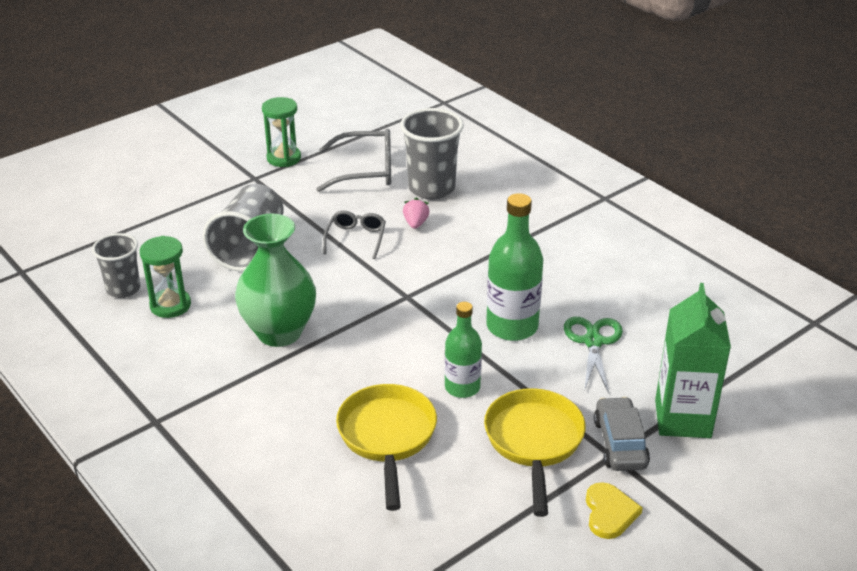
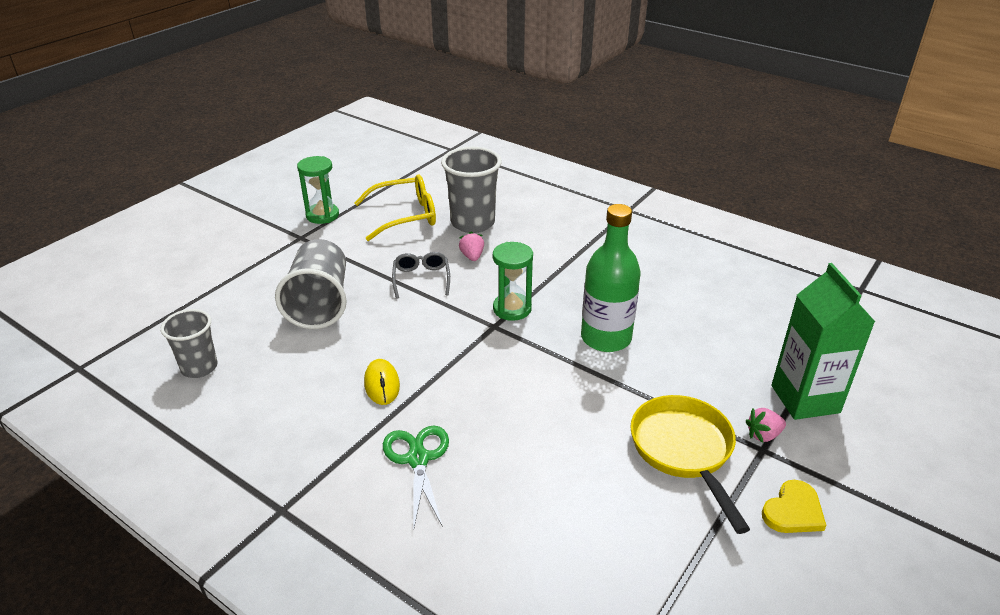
camera: 15 degrees left, 0 degrees up
green hourglass [140,236,191,318] -> green hourglass moved to [493,242,533,321]
green vase [235,214,316,347] -> yellow mouse [364,359,400,405]
grey glasses [317,129,391,192] -> yellow glasses [355,175,436,241]
yellow pan [336,384,437,511] -> none
green bottle [445,302,482,398] -> none
green scissors [564,317,623,393] -> green scissors moved to [383,425,449,527]
yellow heart [586,482,643,539] -> yellow heart turned 60 degrees clockwise [762,480,827,533]
grey car [594,397,650,471] -> pink strawberry [746,408,786,443]

